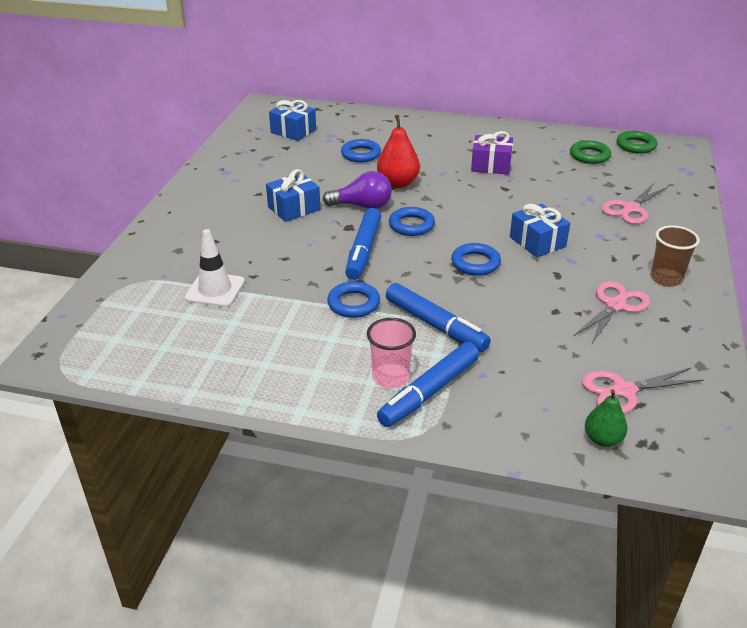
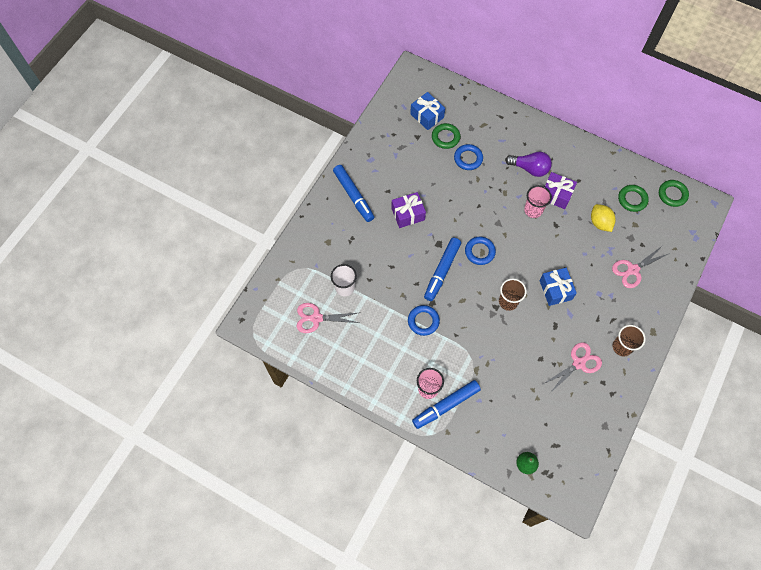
camera: 15 degrees right, 30 degrees up
white traffic cone [185,229,245,307] -> white cup [331,264,357,296]
blue gift [266,169,320,222] -> purple gift [391,192,426,228]
purple light bulb [323,171,392,209] -> purple light bulb moved to [505,152,552,177]
red pear [377,115,420,188] -> none
blue marker [386,283,491,352] -> blue marker moved to [333,165,374,222]
blue ring [451,243,501,276] -> brown cup [499,278,527,311]
pink scissors [582,367,704,414] -> pink scissors moved to [297,303,359,333]
none -> green ring [432,123,460,149]
none -> pink cup [524,185,552,218]
none -> yellow lemon [591,204,616,232]

